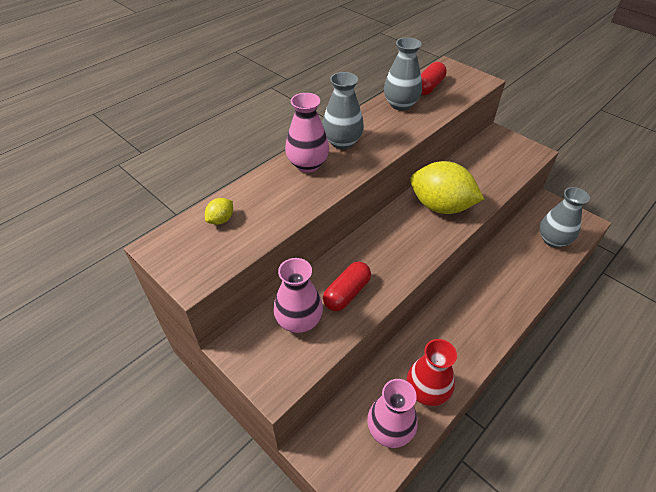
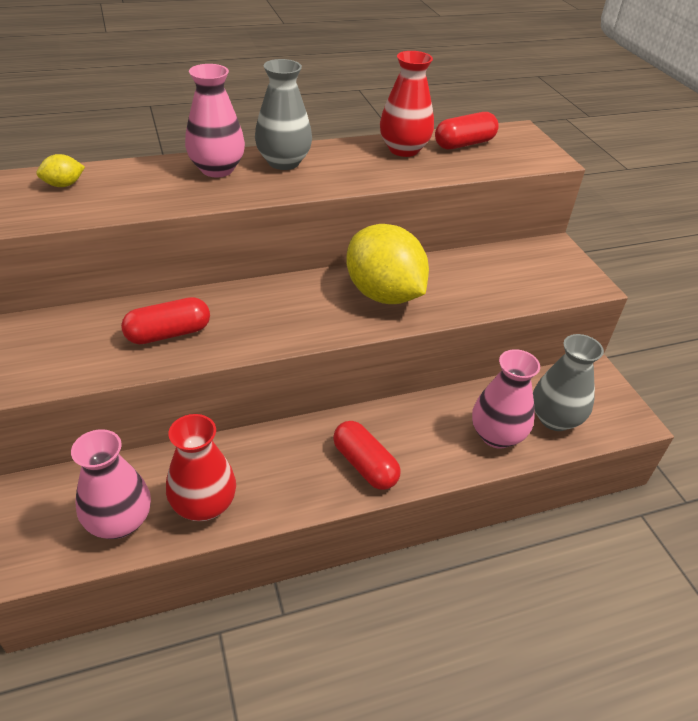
camera: 25 degrees right, 5 degrees down
pink vase [273,258,323,333] -> pink vase moved to [472,349,540,449]
grey vase [384,37,422,111] -> red vase [380,51,434,157]
none -> red capsule [333,421,401,490]

